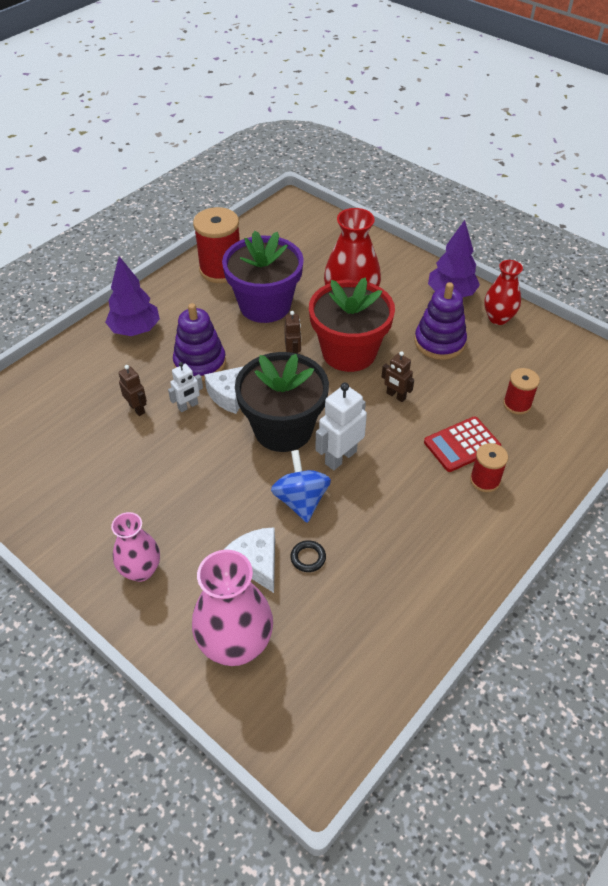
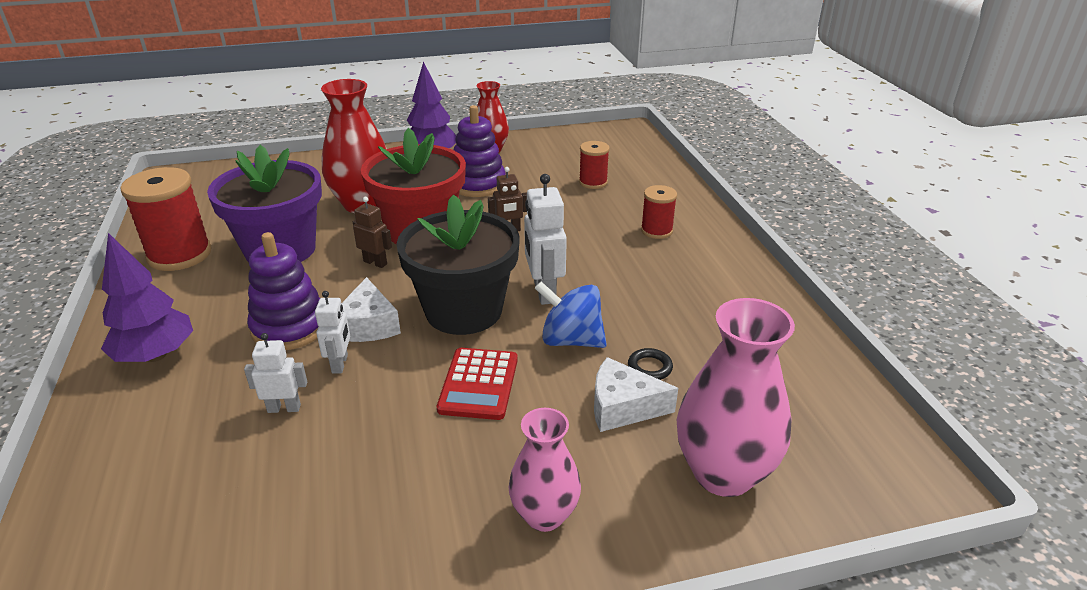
camera: 55 degrees left, 15 degrees down
brown robot [119,365,147,416] -> white robot [244,333,307,413]
red calculator [424,417,501,472] -> red calculator moved to [437,348,518,420]

